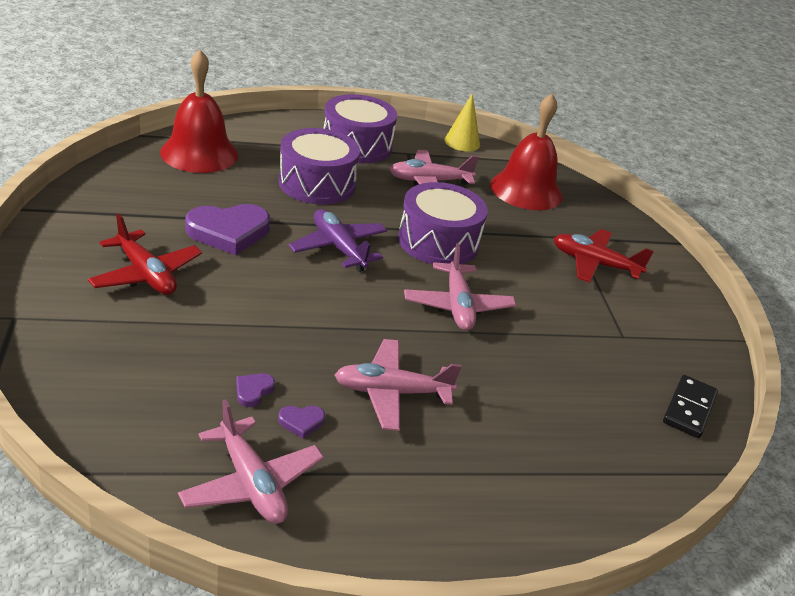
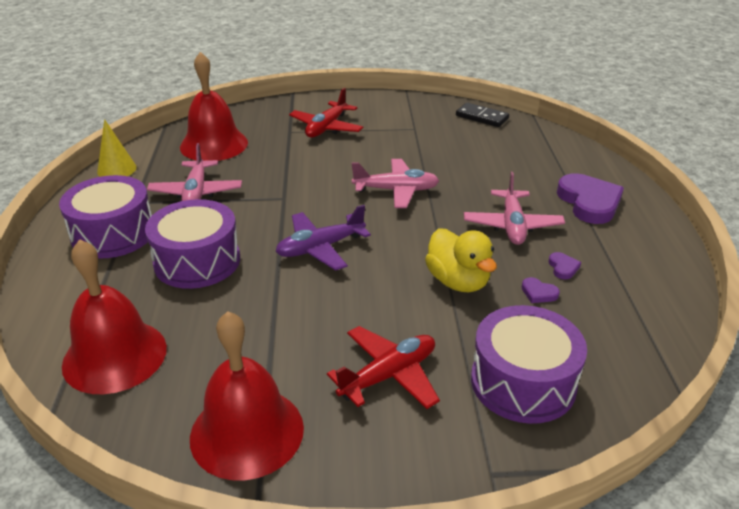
camera: 80 degrees left, 0 degrees up
pink plane [178,399,324,524] -> none
purple heart [185,204,270,255] -> purple heart moved to [557,173,624,224]
purple drum [398,182,488,264] -> purple drum moved to [471,305,587,424]
none -> red bell [190,311,304,480]
none -> yellow duck [425,228,497,292]

